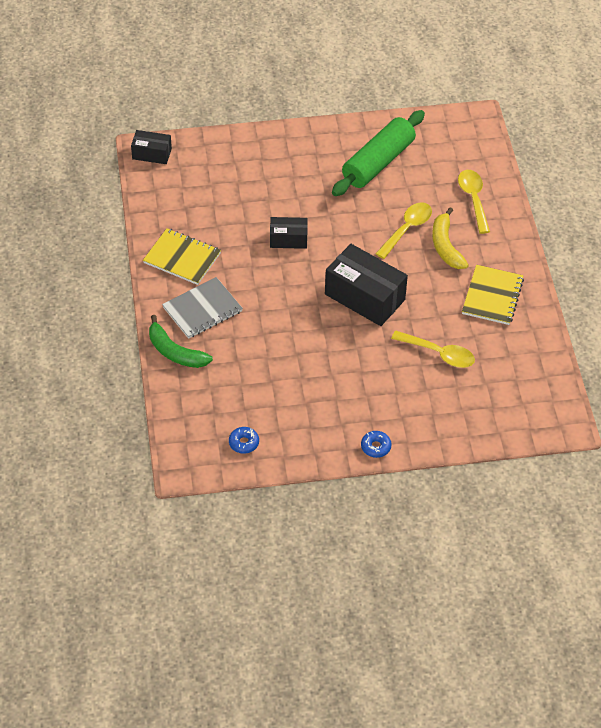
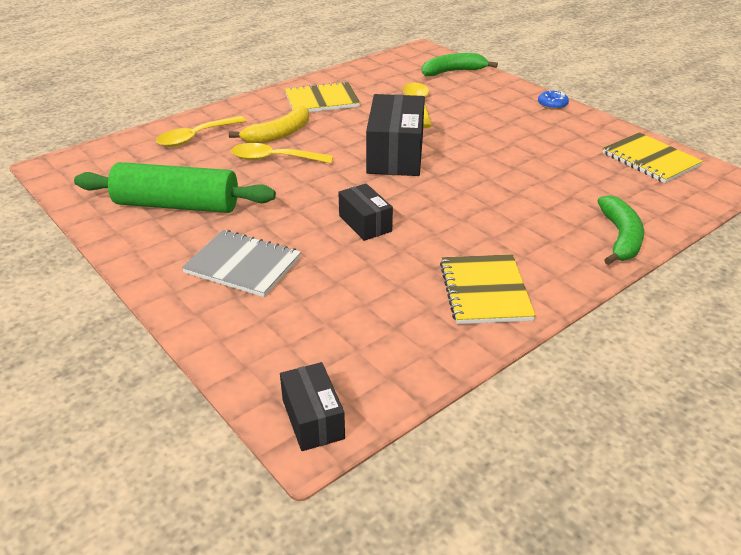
camera: 120 degrees left, 15 degrees down
grey notebook [162,277,243,339] -> grey notebook moved to [182,230,301,297]
blue donut [229,427,259,454] -> yellow notebook [602,132,703,183]
none -> green banana [422,53,498,76]

